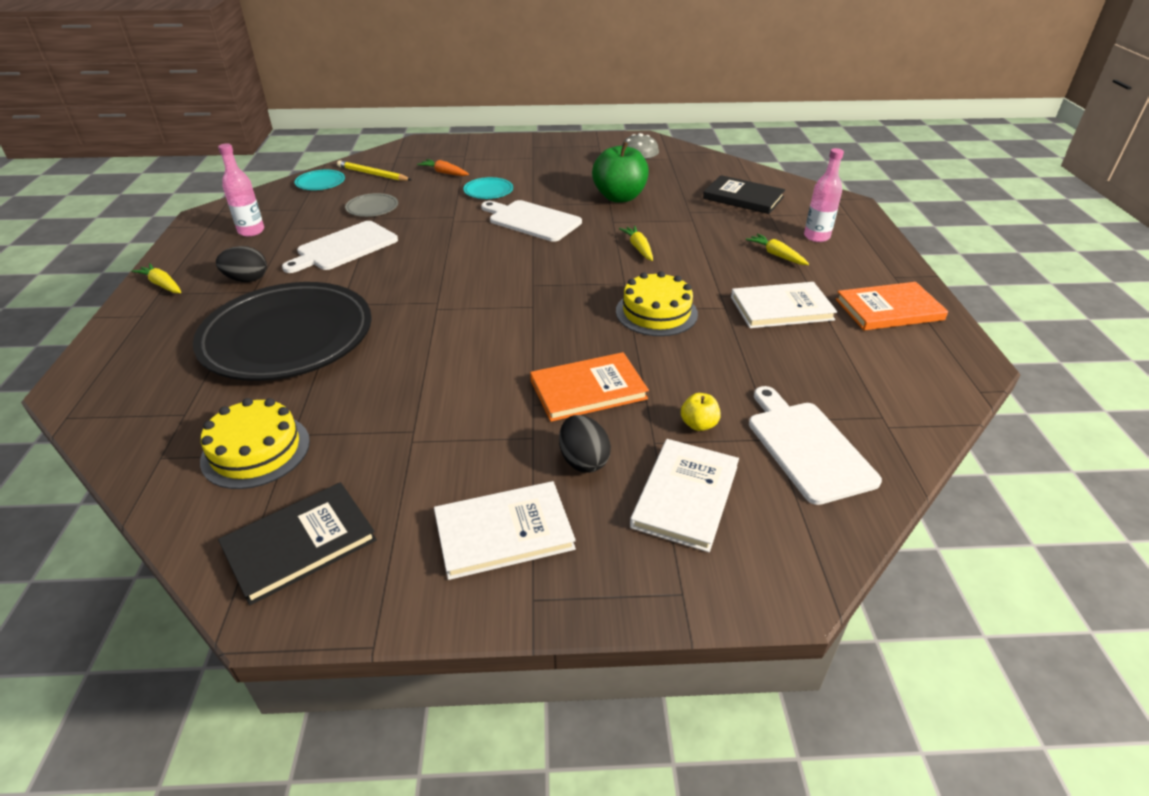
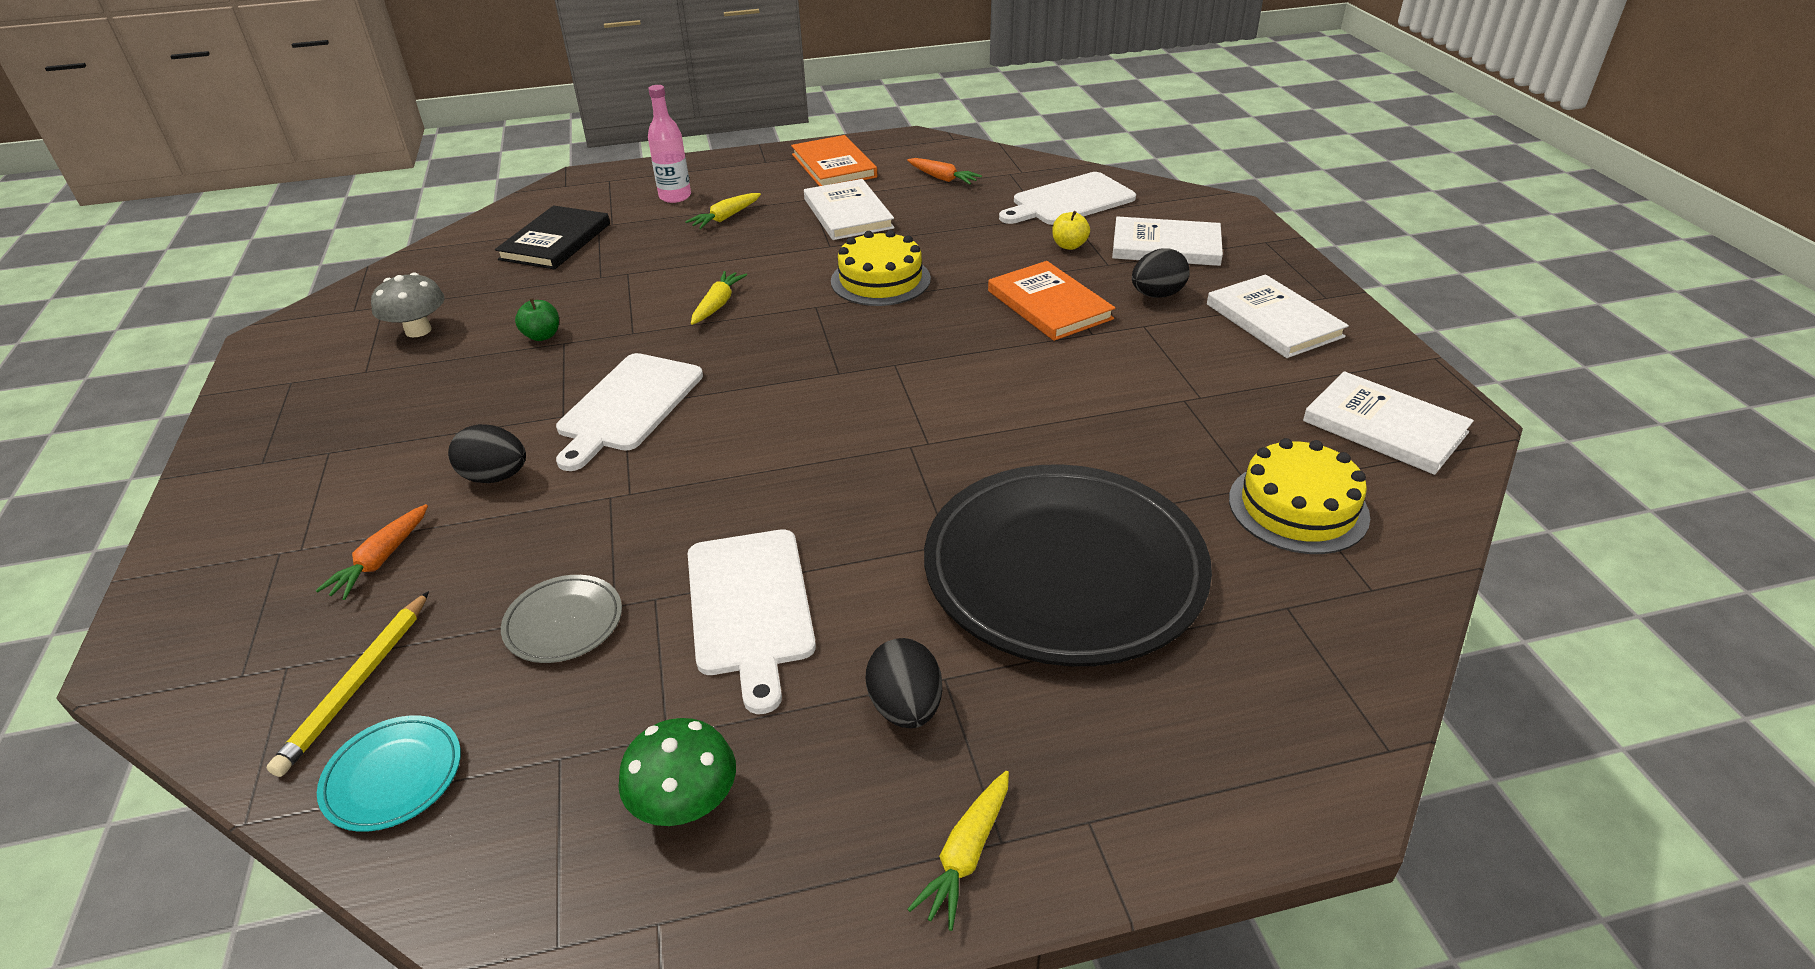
camera: 100 degrees left, 0 degrees up
pink bottle [218,144,264,236] -> green mushroom [618,718,736,826]
black book [218,482,377,605] -> white book [1303,371,1474,475]
white cutting board [282,221,398,273] -> white cutting board turned 45 degrees clockwise [688,529,816,714]
turquoise plate [463,177,513,199] -> black egg [448,424,526,483]
green apple [592,142,649,203] -> green apple [515,298,559,341], size x0.45
yellow carrot [619,226,653,261] -> yellow carrot turned 135 degrees clockwise [691,271,747,325]
none -> orange carrot [907,158,982,184]

